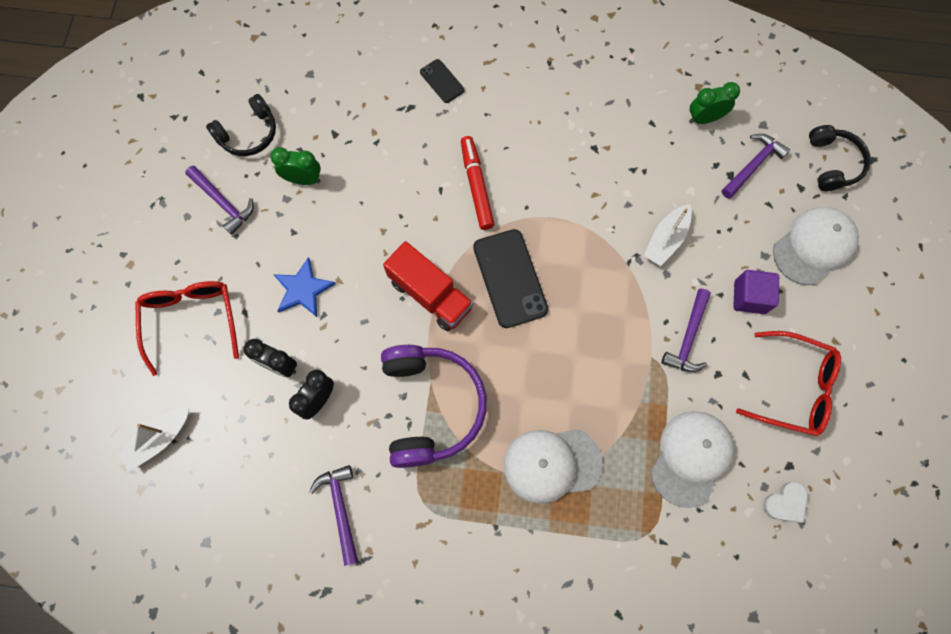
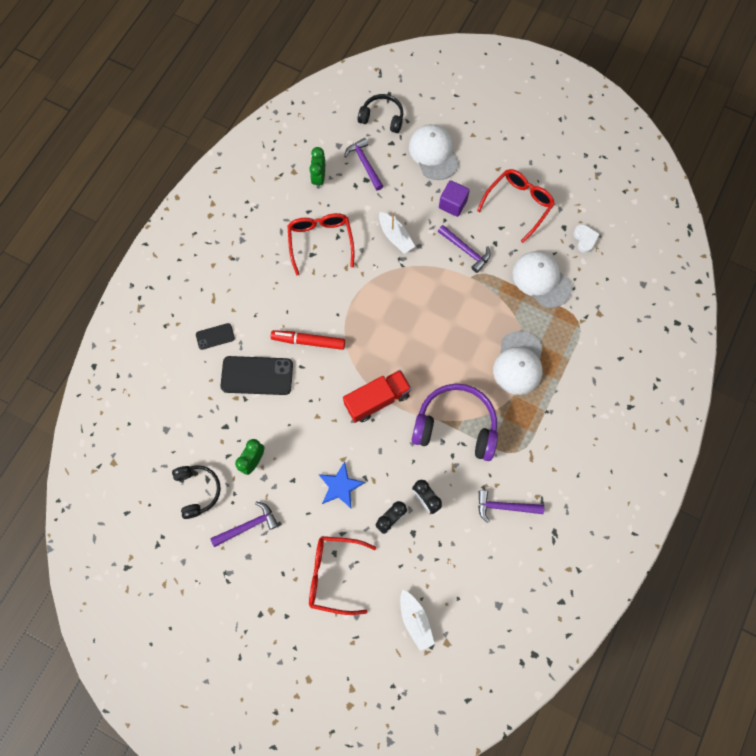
camera: 70 degrees left, 0 degrees up
black phone [473,229,548,328] -> black phone moved to [221,356,293,395]
none -> red glasses [287,213,354,275]

